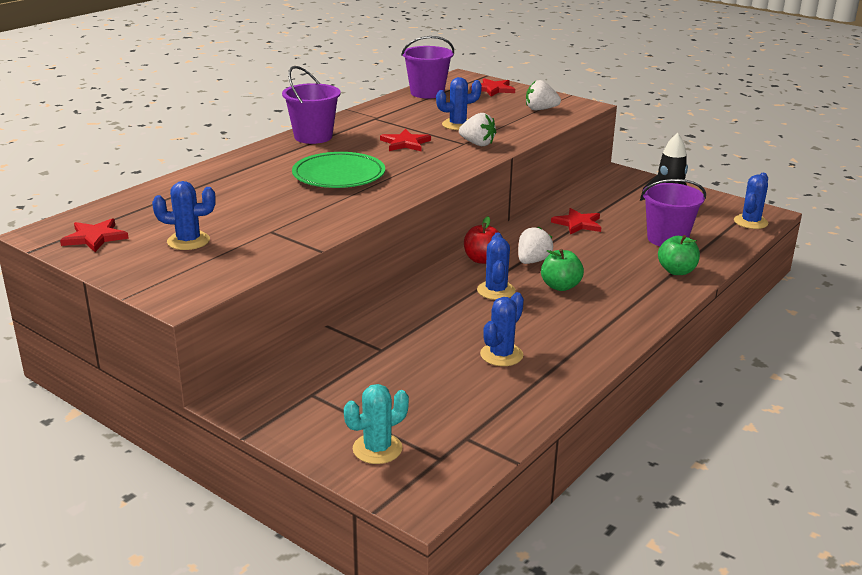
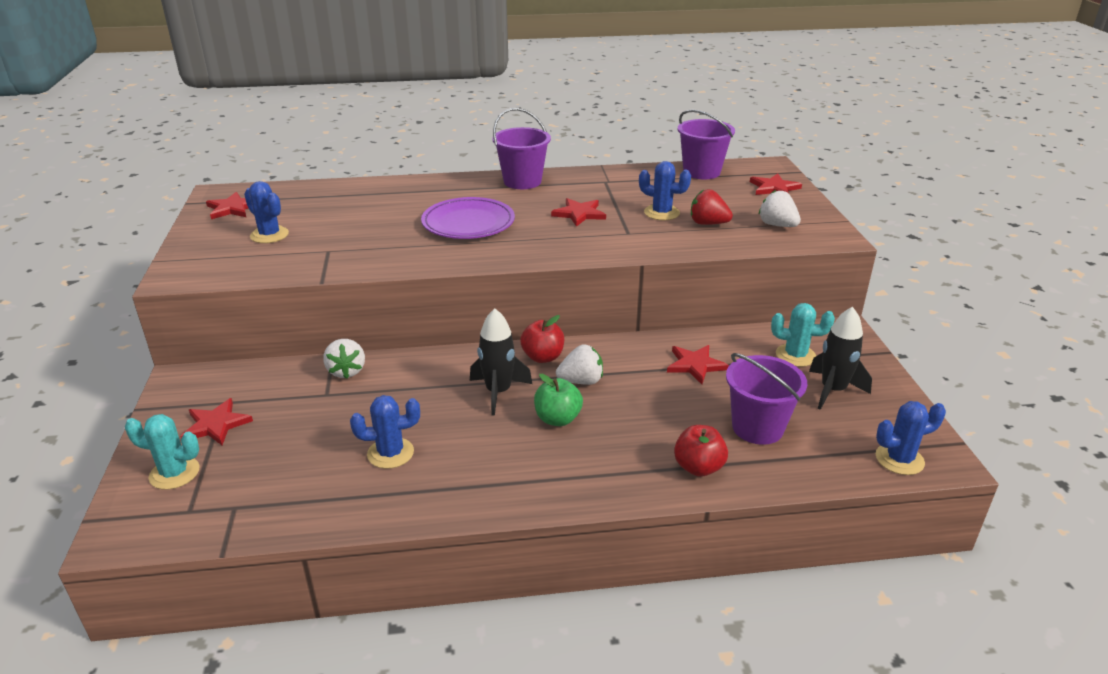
camera: 45 degrees right, 5 degrees up
green plate [292,152,385,188] -> purple plate [421,197,515,239]
white strawberry [459,113,496,146] -> white strawberry moved to [323,339,365,379]
blue cactus [477,233,516,300] -> black rocket [470,308,532,416]
green apple [658,235,700,275] -> red apple [674,425,728,477]
none -> red star [180,398,253,445]
none -> red strawberry [691,189,733,225]
none -> turquoise cactus [771,303,835,367]

